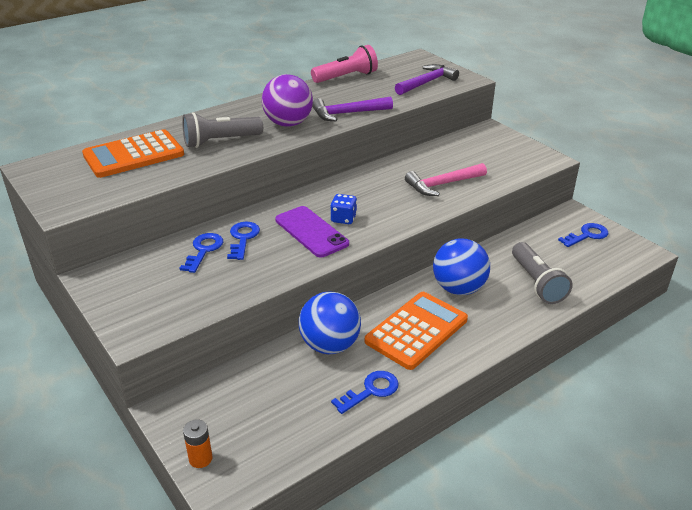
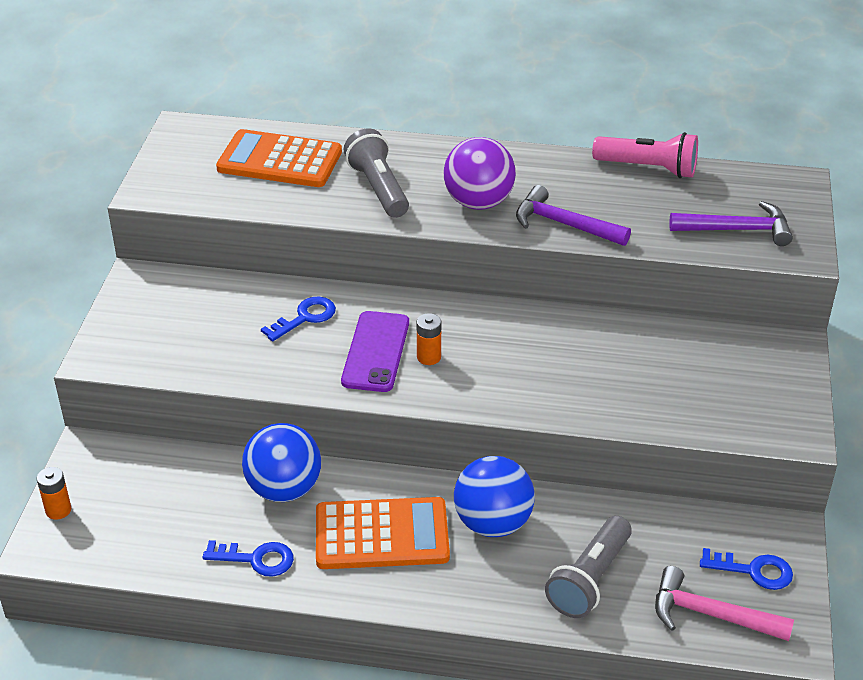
camera: 45 degrees right, 5 degrees up
blue key [179,233,223,273] -> none
grey flashlight [182,112,263,148] -> grey flashlight turned 45 degrees clockwise [343,128,409,218]
blue dice [330,194,357,224] -> orange battery [417,313,441,365]
pink hammer [405,163,487,196] -> pink hammer moved to [655,566,794,641]

